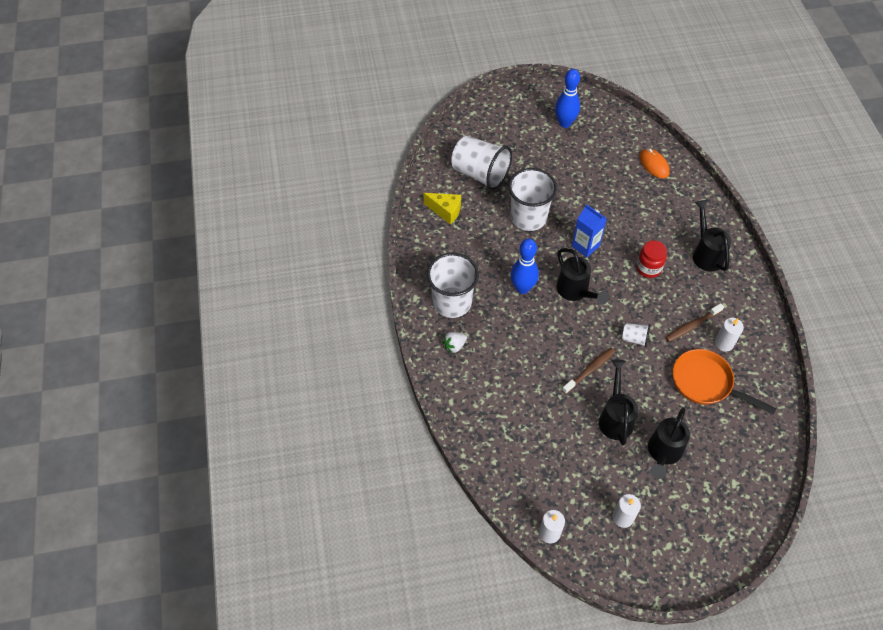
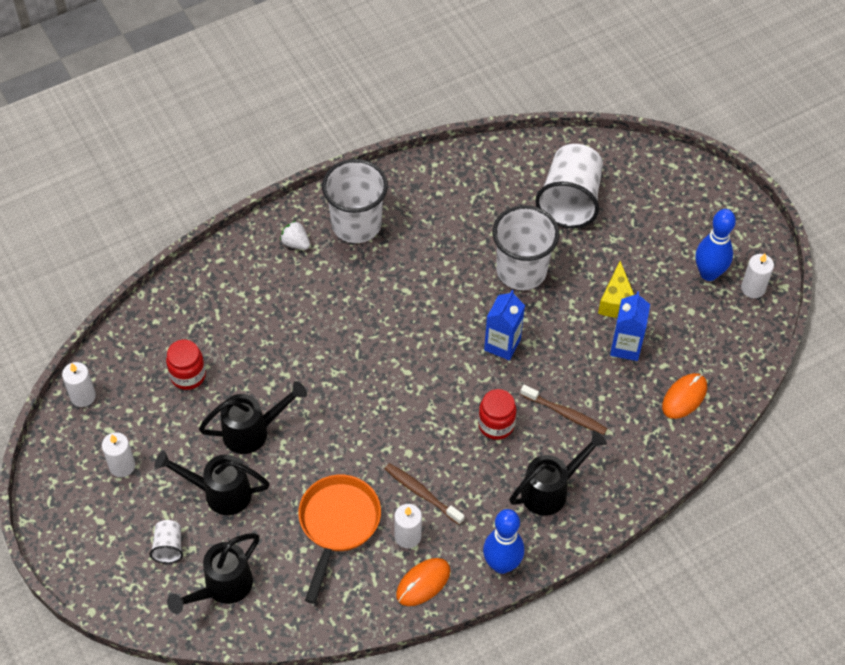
camera: 70 degrees right, 0 degrees up
yellow cheese [423,193,461,225] -> yellow cheese moved to [598,261,634,318]
blue bowling pin [510,239,539,294] -> blue bowling pin moved to [483,509,524,574]
black watering can [556,248,609,305] -> black watering can moved to [167,533,260,614]
brown toothbrush [562,348,615,394] -> brown toothbrush moved to [520,385,608,435]
white cup [622,323,650,347] -> white cup moved to [150,520,183,564]
none -> red jar [166,340,206,390]
none -> orange mouse [396,558,450,606]
none -> blue carton [610,291,650,361]
none -> white candle [741,254,774,298]

